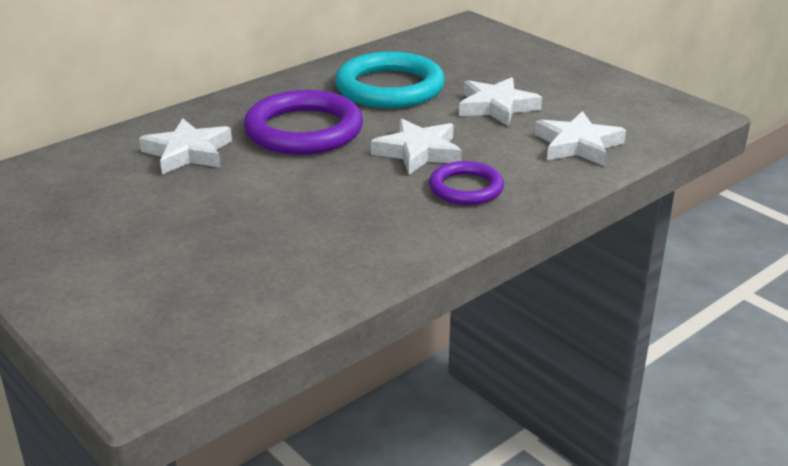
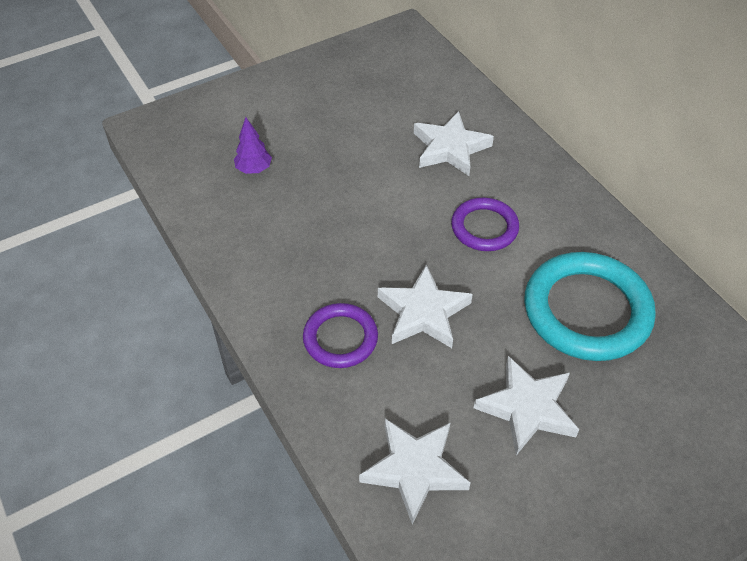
camera: 100 degrees right, 20 degrees up
purple ring [244,90,363,155] -> purple ring [451,198,519,251], size x0.57
none -> purple tree [234,117,272,174]

